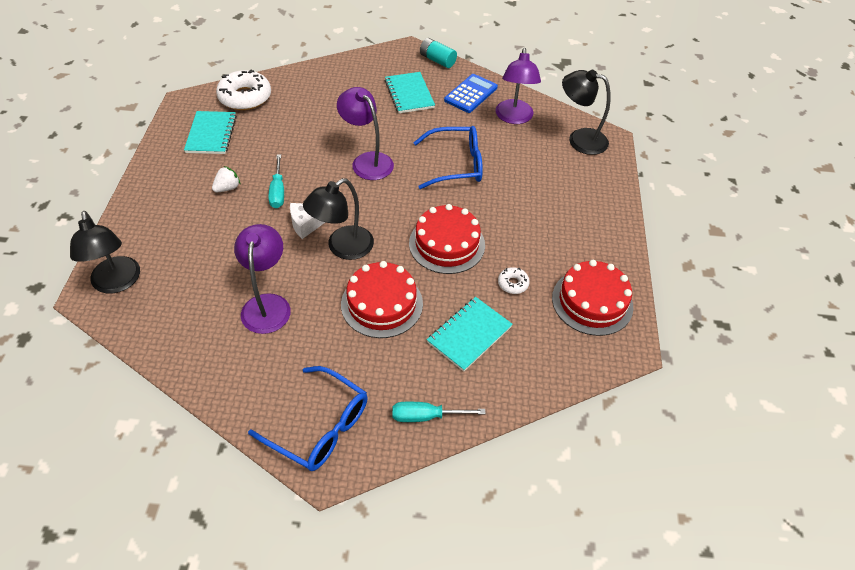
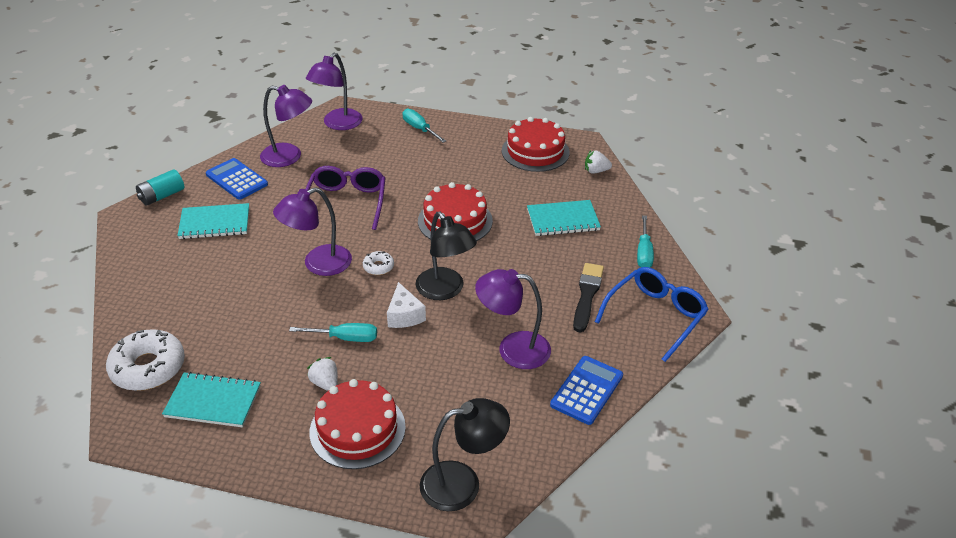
camera: 80 degrees left, 10 degrees down
red cake [341,261,423,338] -> red cake moved to [309,379,406,469]
blue glasses [413,126,483,189] -> purple glasses [305,166,386,230]
turquoise notebook [427,297,513,372] -> turquoise notebook turned 60 degrees counterclockwise [527,200,601,236]
white donut [498,267,530,294] -> white donut moved to [363,251,394,275]
black lamp [562,69,611,155] -> purple lamp [306,53,363,130]
none -> turquoise screwdriver [403,109,446,143]
none -> blue calculator [550,356,623,425]
none -> black brush [573,263,604,333]
none -> white strawberry [585,150,612,174]

